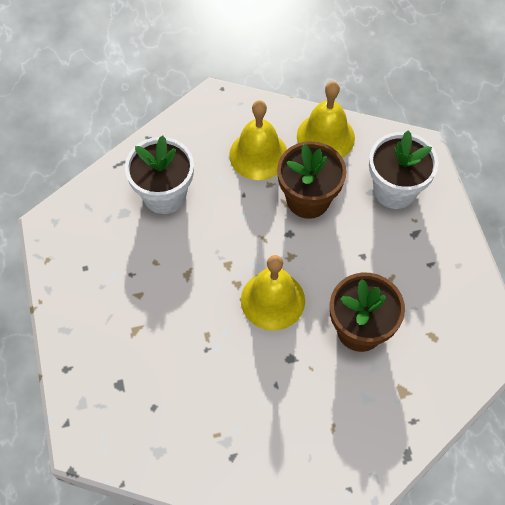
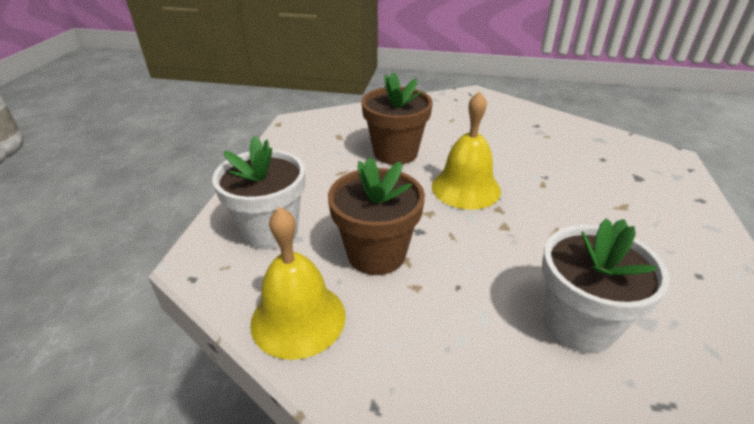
camera: 155 degrees left, 25 degrees down
yellow bell [229,100,287,180] -> none

